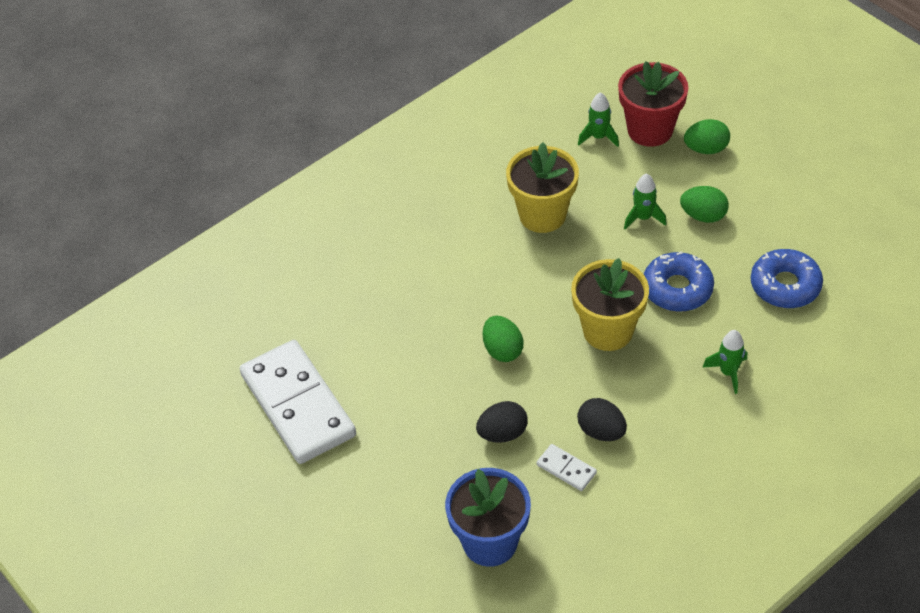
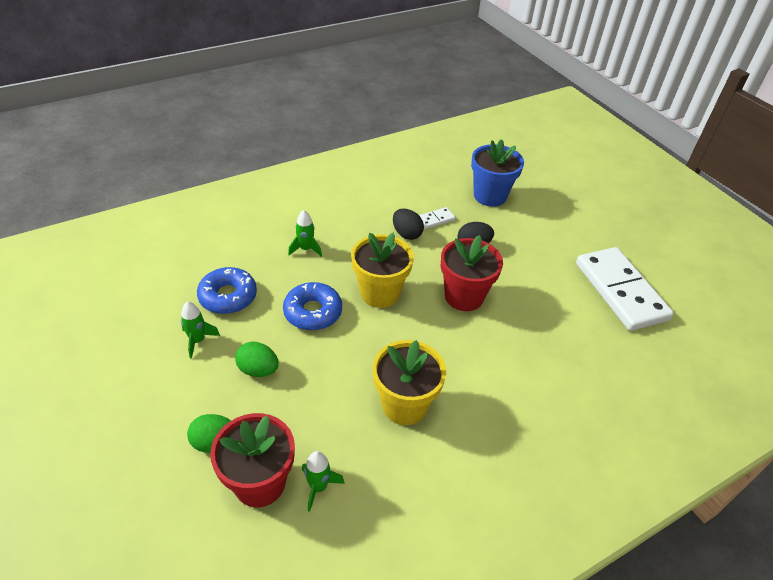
camera: 175 degrees left, 5 degrees down
green egg [483,315,524,362] -> red flower pot [440,235,503,311]
white domino [537,444,597,491] -> white domino turned 75 degrees counterclockwise [419,207,456,229]
green rocket [624,173,667,229] -> green rocket moved to [181,301,220,359]

